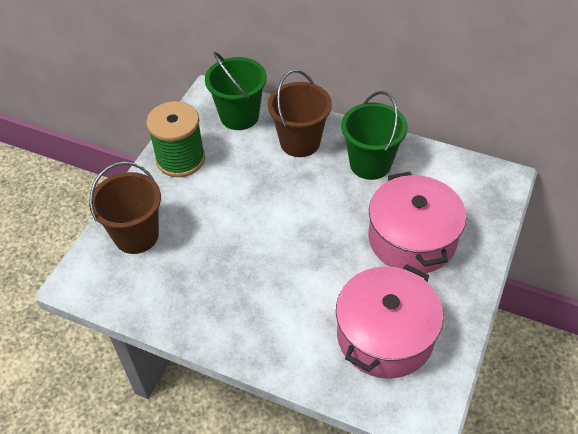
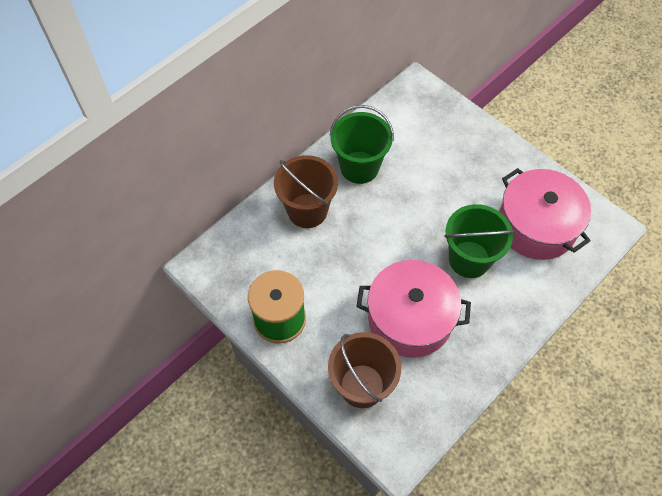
camera: 70 degrees left, 10 degrees up
green bucket [205,52,267,130] -> green bucket moved to [445,204,515,278]
pink pot [368,172,466,273] -> pink pot moved to [356,260,471,358]

